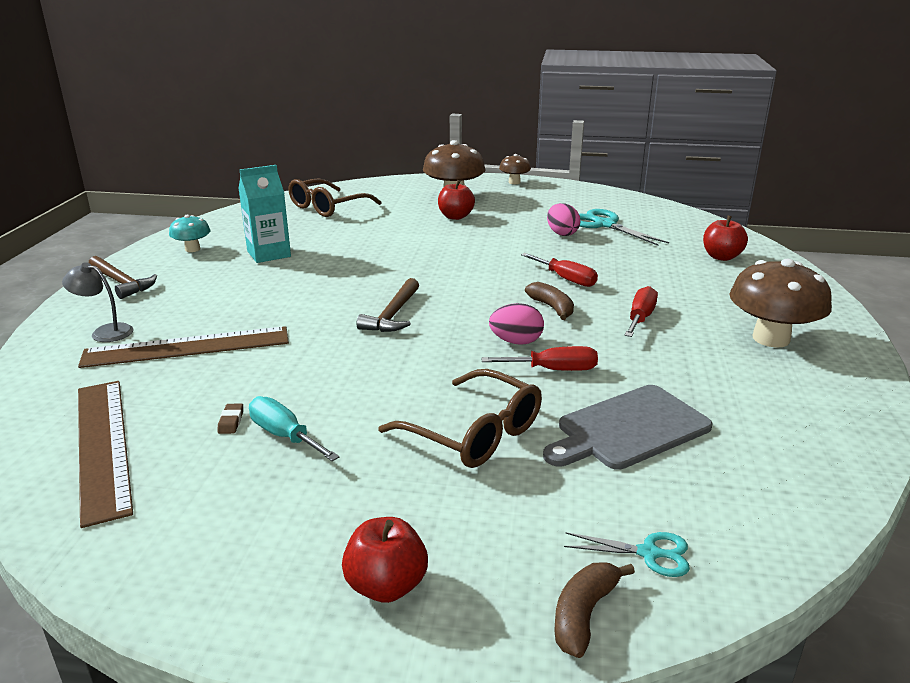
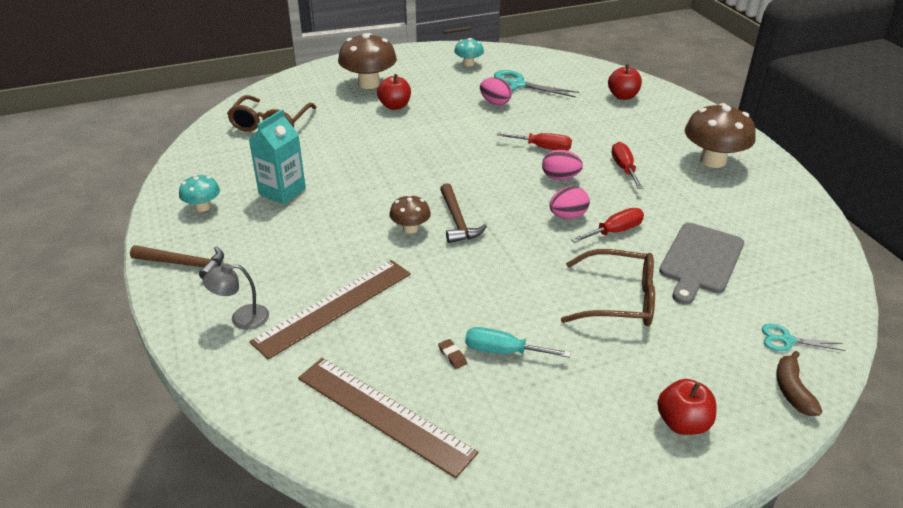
camera: 30 degrees left, 10 degrees up
brown mushroom [499,154,531,184] -> brown mushroom moved to [389,195,431,233]
brown banana [525,282,574,320] -> pink egg [542,150,583,180]
turquoise scissors [564,532,690,577] -> turquoise scissors turned 150 degrees counterclockwise [762,324,845,351]
none -> turquoise mushroom [454,38,484,66]

